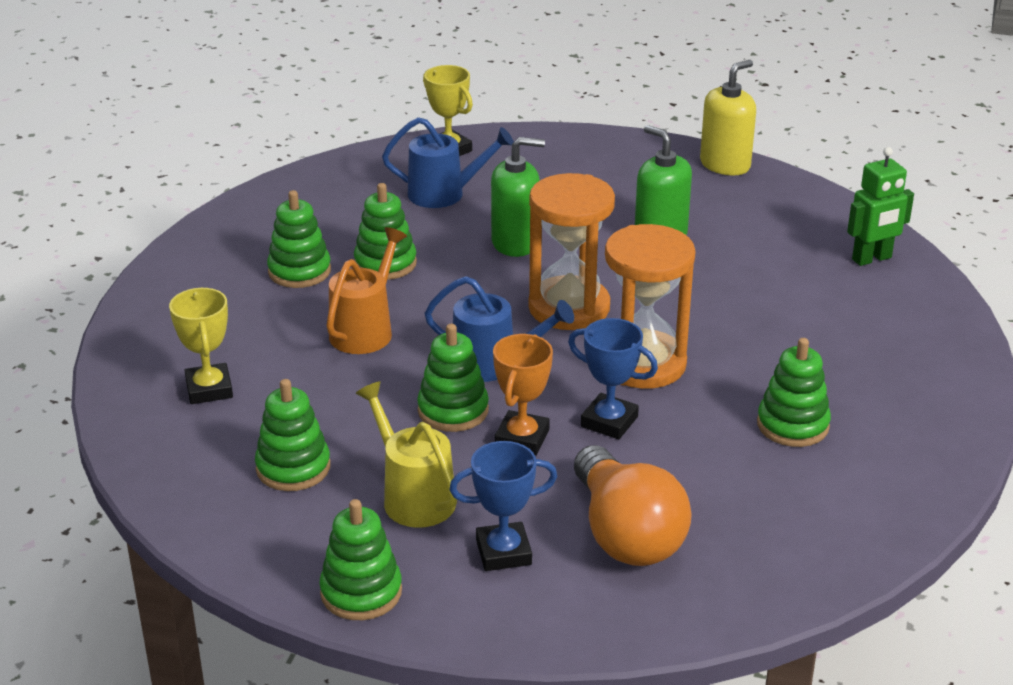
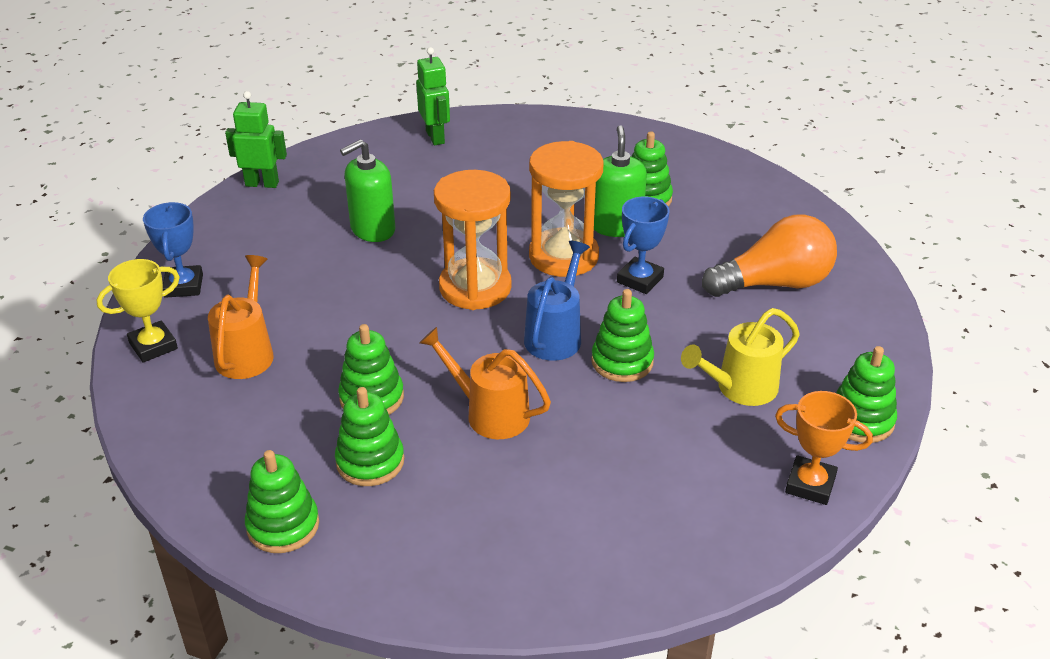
camera: 85 degrees left, 5 degrees up
yellow trophy [169,288,233,404] -> none
green stacking toy [255,379,331,491] -> green stacking toy moved to [245,450,319,553]
blue watering can [382,117,514,208] -> orange watering can [208,255,274,379]
blue trophy [449,441,557,571] -> blue trophy moved to [143,202,203,298]
green soap dispenser [491,137,545,257] -> green soap dispenser moved to [594,125,647,237]
orange trophy [493,334,553,455] -> orange trophy moved to [775,391,873,505]
yellow soap dispenser [700,60,756,176] -> green robot [225,91,287,188]

